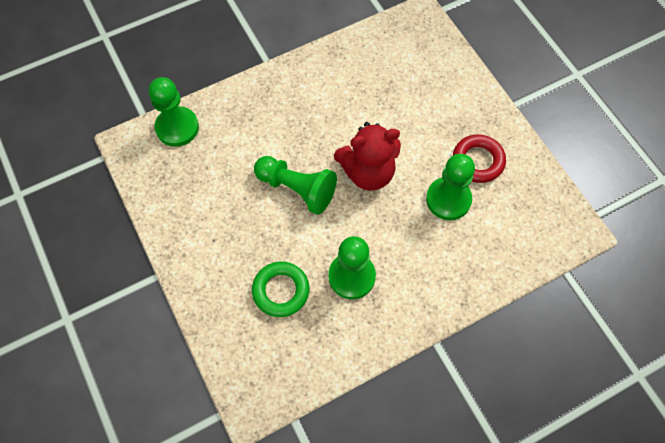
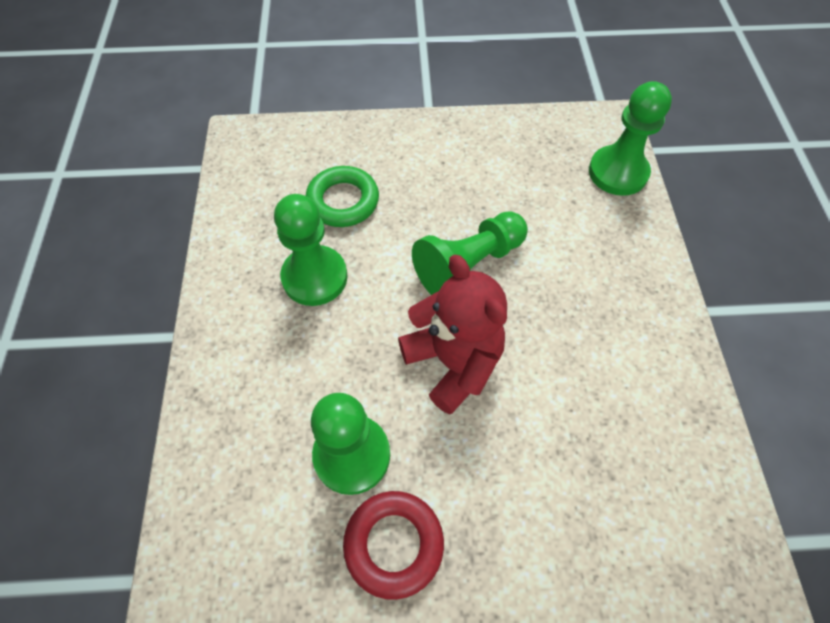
camera: 115 degrees right, 5 degrees down
red teddy bear [334,122,401,191] -> red teddy bear turned 135 degrees clockwise [398,255,507,415]

